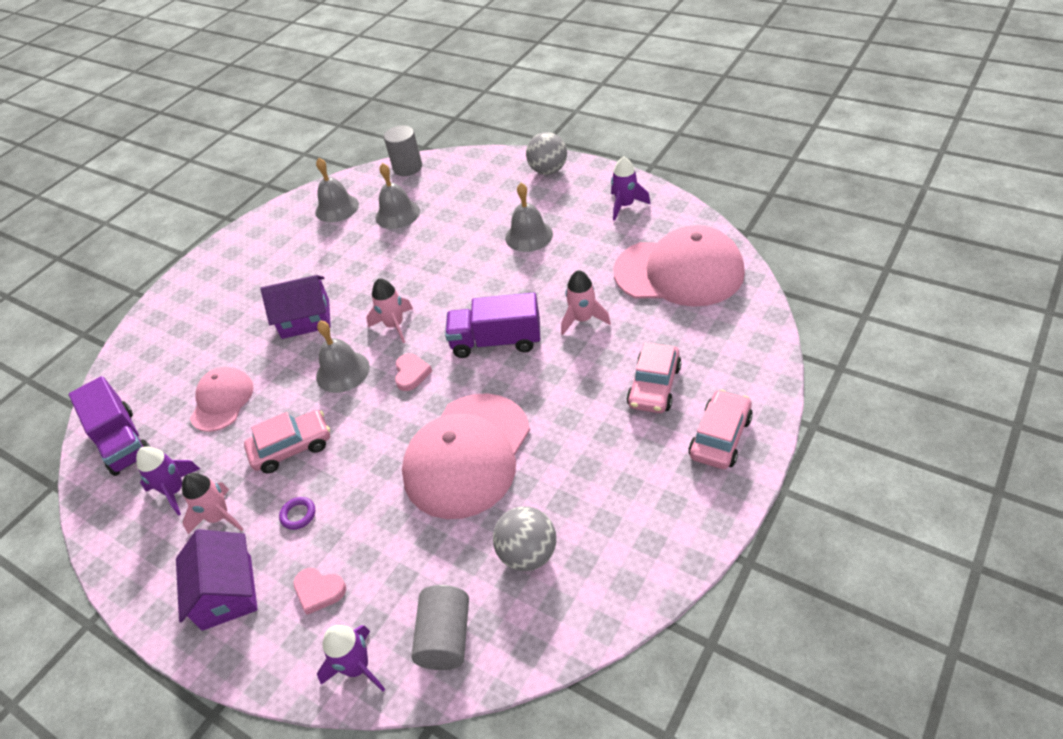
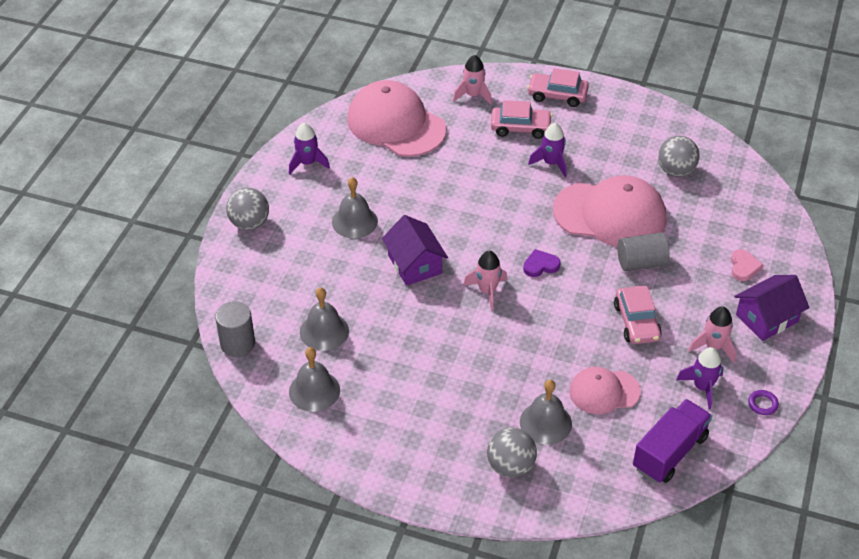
camera: 110 degrees left, 0 degrees up
pink car [244,410,330,473] -> pink car turned 150 degrees counterclockwise [614,286,662,344]
purple house [260,275,331,339] -> purple house moved to [382,215,448,286]
purple ring [279,497,315,530] -> purple ring moved to [748,390,779,415]
grey bell [316,320,370,393] -> grey bell moved to [520,380,572,445]
purple rocket [317,625,385,692] -> purple rocket moved to [528,123,567,177]
pink heart [395,353,432,391] -> purple heart [523,249,561,277]
grey cylinder [411,585,469,670] -> grey cylinder moved to [617,232,669,271]
purple truck [445,292,540,358] -> none
pink rocket [561,270,611,335] -> pink rocket moved to [453,55,492,105]
pink cap [613,225,745,307] -> pink cap turned 45 degrees counterclockwise [347,80,446,157]
none -> grey ball [487,427,537,478]

